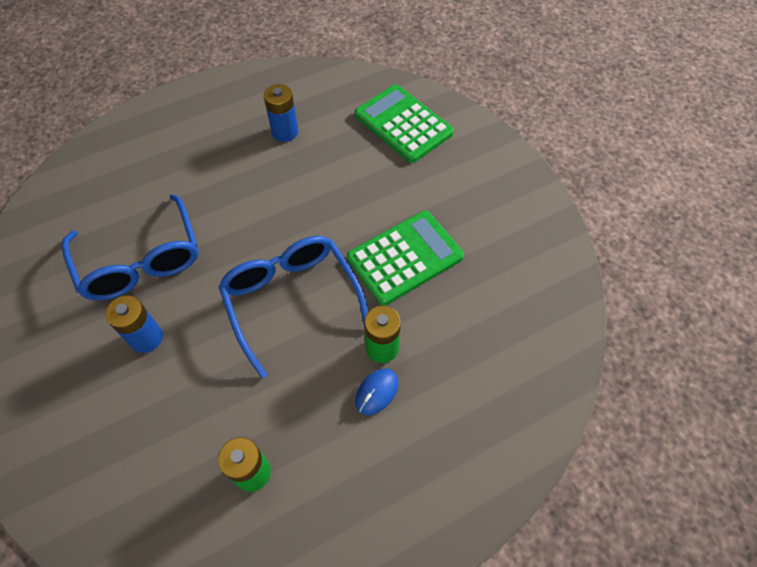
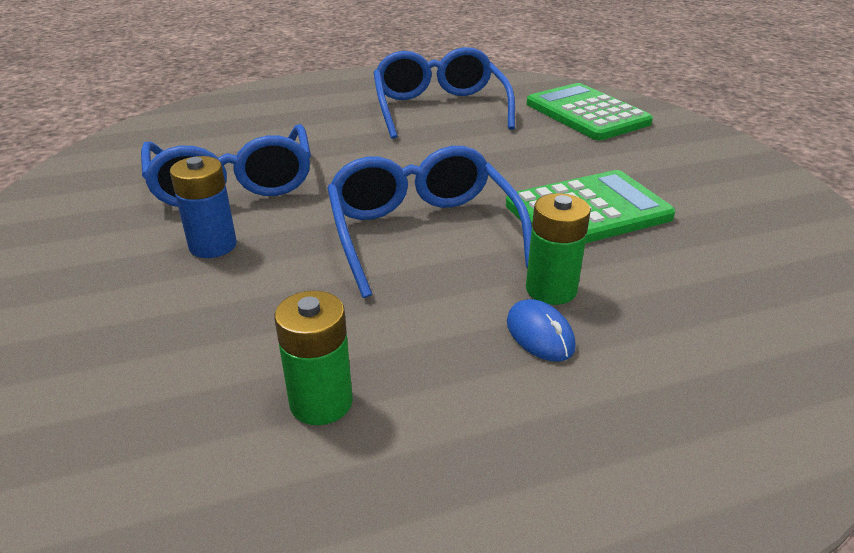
camera: 10 degrees right, 25 degrees down
blue battery [264,84,299,142] -> blue glasses [373,47,515,139]
blue mouse [355,368,398,415] -> blue mouse turned 75 degrees counterclockwise [507,299,576,362]

